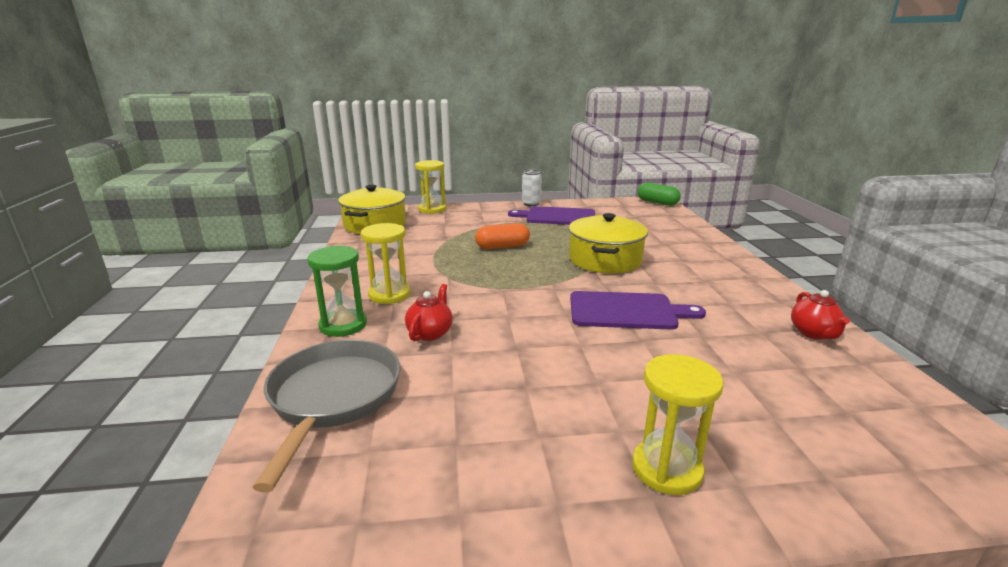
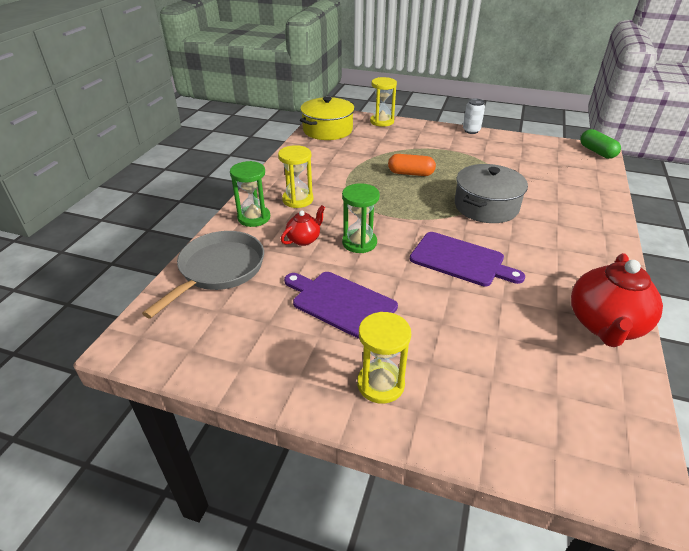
camera: 25 degrees right, 15 degrees up
purple cutting board [508,206,595,225] -> purple cutting board moved to [284,272,398,339]
yellow pot [569,213,648,273] -> grey pot [455,164,528,223]
red teapot [791,290,850,339] -> red teapot [571,253,663,347], size x1.90
none -> green hourglass [342,183,380,253]

